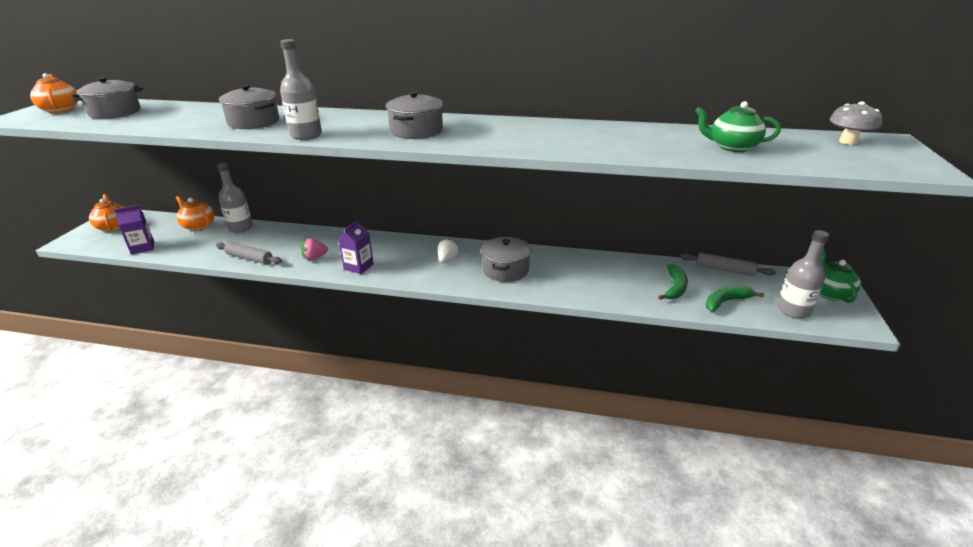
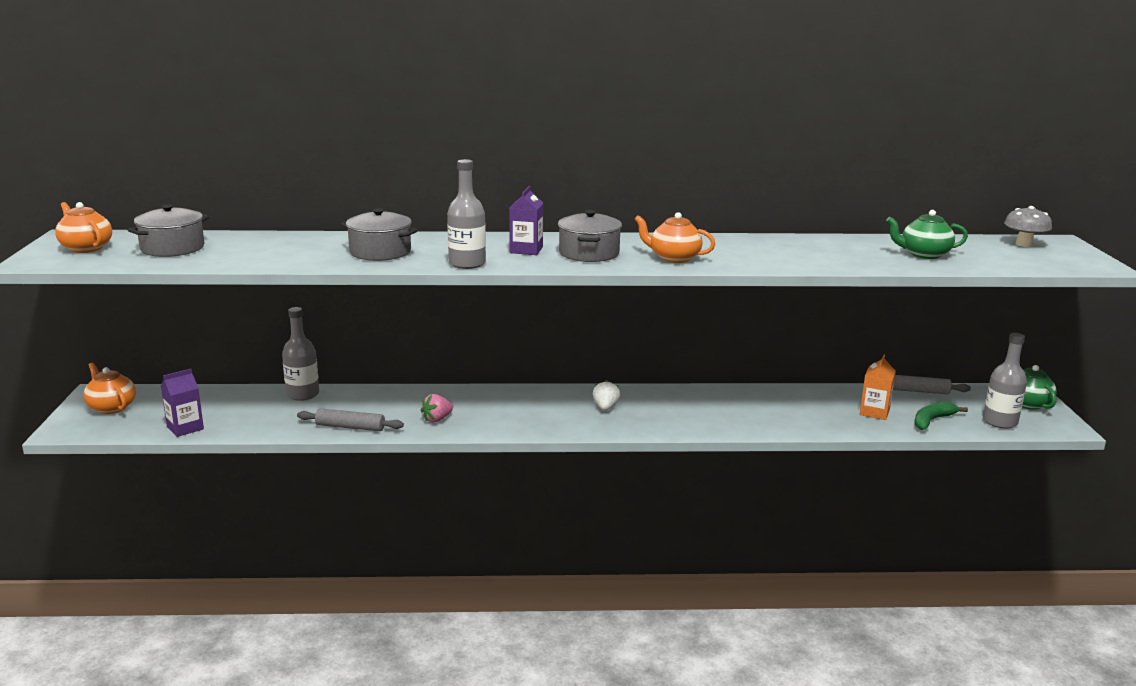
camera: 15 degrees left, 10 degrees down
orange teapot [176,196,215,231] -> orange teapot moved to [635,212,715,263]
purple carton [338,220,374,274] -> purple carton moved to [509,186,543,255]
grey pot [481,237,531,282] -> none
green banana [658,264,688,300] -> orange carton [860,355,896,420]

